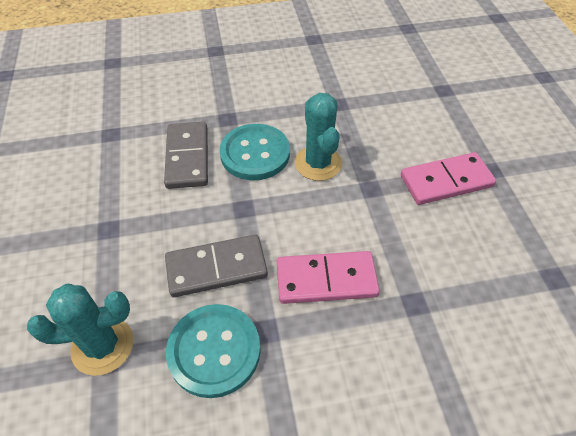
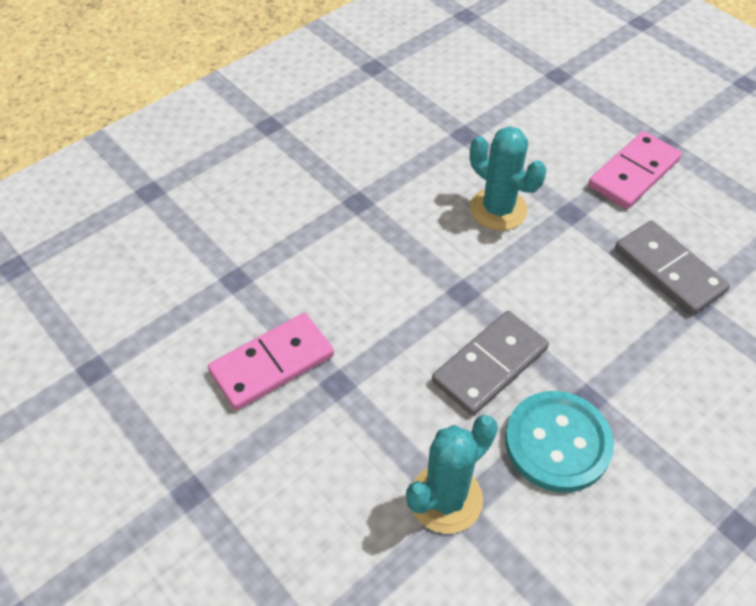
camera: 30 degrees left, 0 degrees up
grey domino [164,122,208,189] -> grey domino moved to [615,221,730,315]
turquoise button [219,124,290,180] -> none
pink domino [277,251,380,304] -> pink domino moved to [208,313,334,410]

